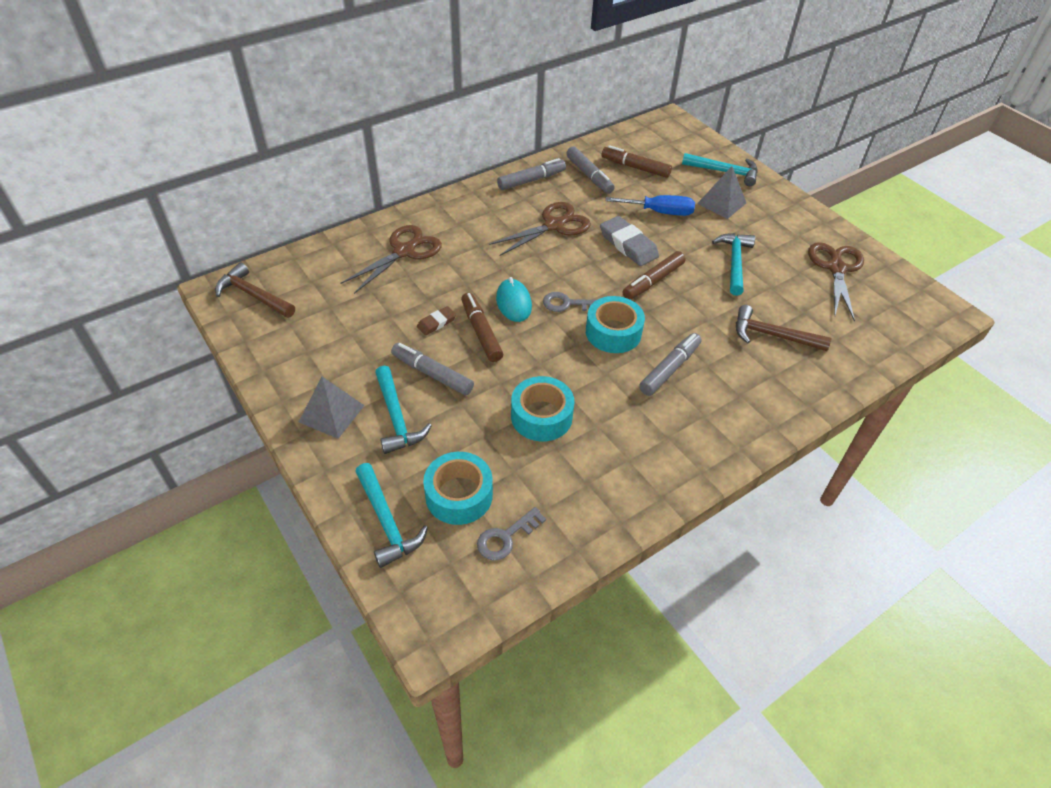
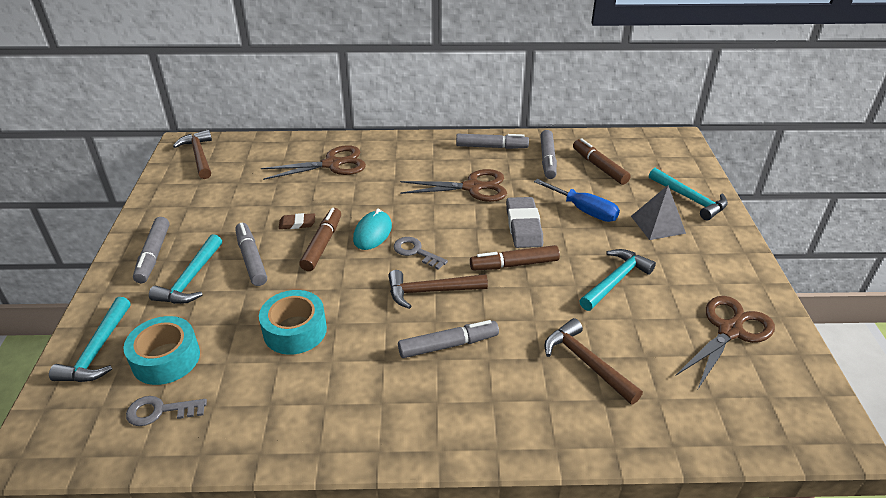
camera: 35 degrees right, 10 degrees down
grey pyramid [299,376,365,439] -> grey marker [133,217,170,283]
turquoise tape [586,296,645,353] -> brown hammer [389,270,488,309]

